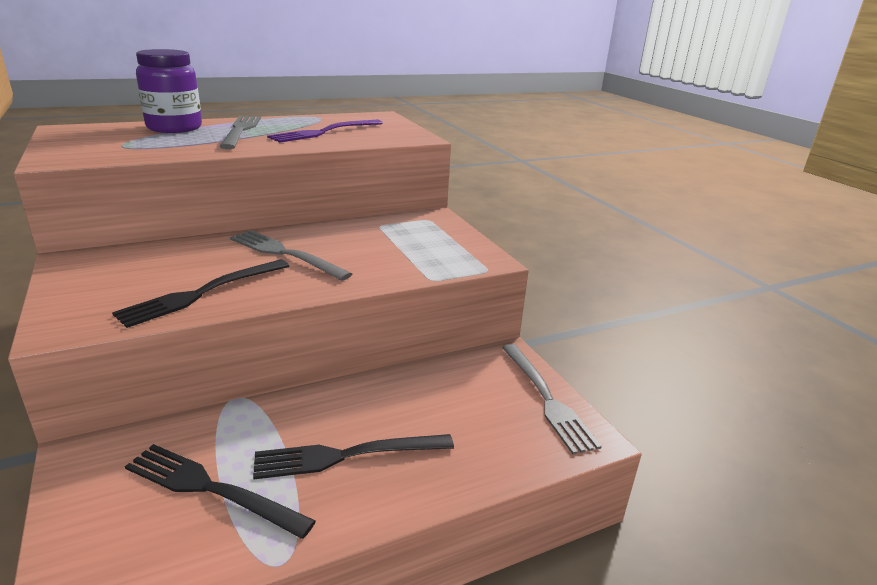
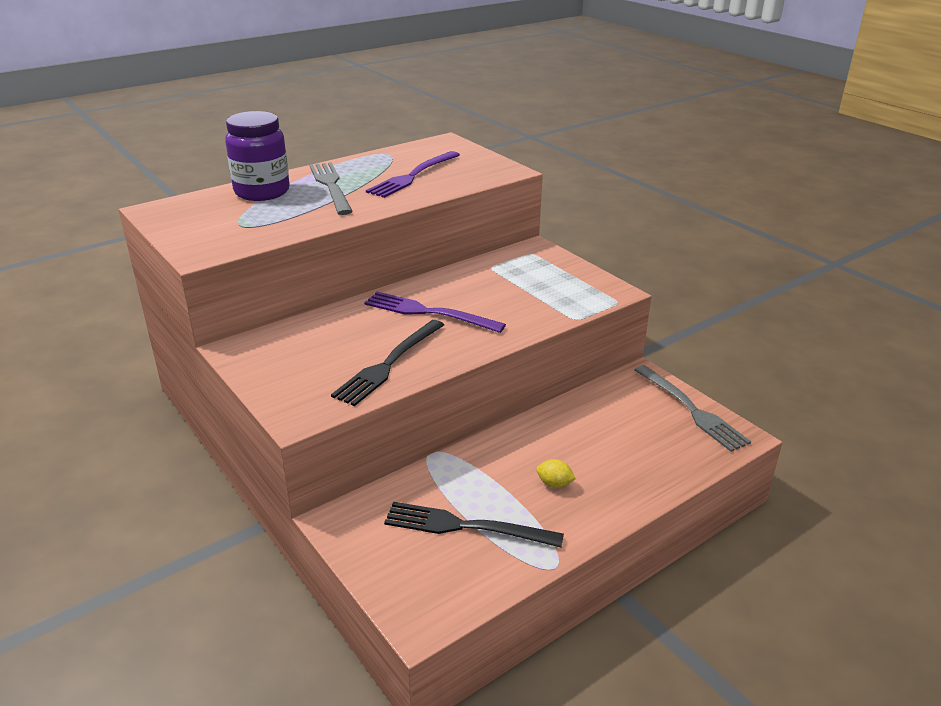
camera: 10 degrees left, 5 degrees up
grey fork [230,230,352,281] -> purple fork [364,292,506,333]
black fork [253,434,454,480] -> yellow lemon [536,459,576,488]

